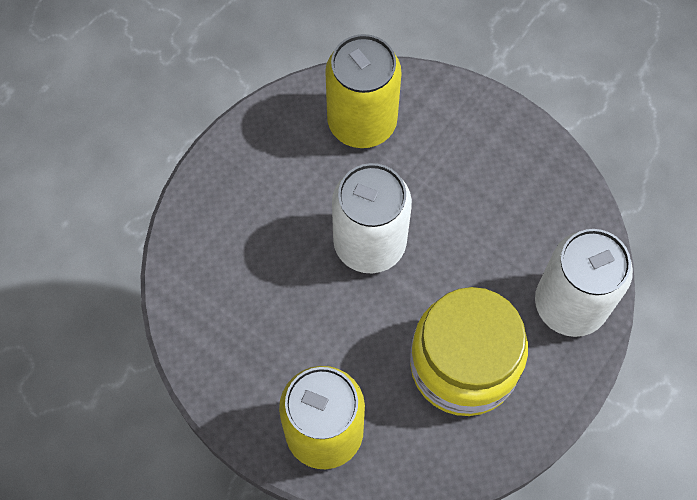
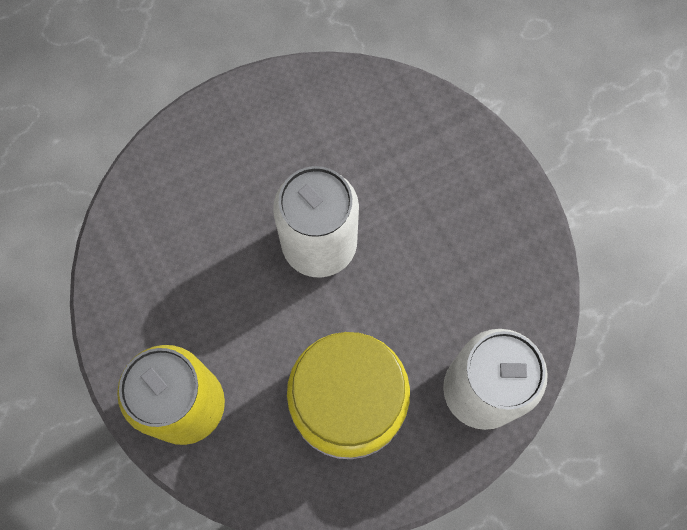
camera: 25 degrees right, 5 degrees up
yellow can [325,34,402,148] -> none

